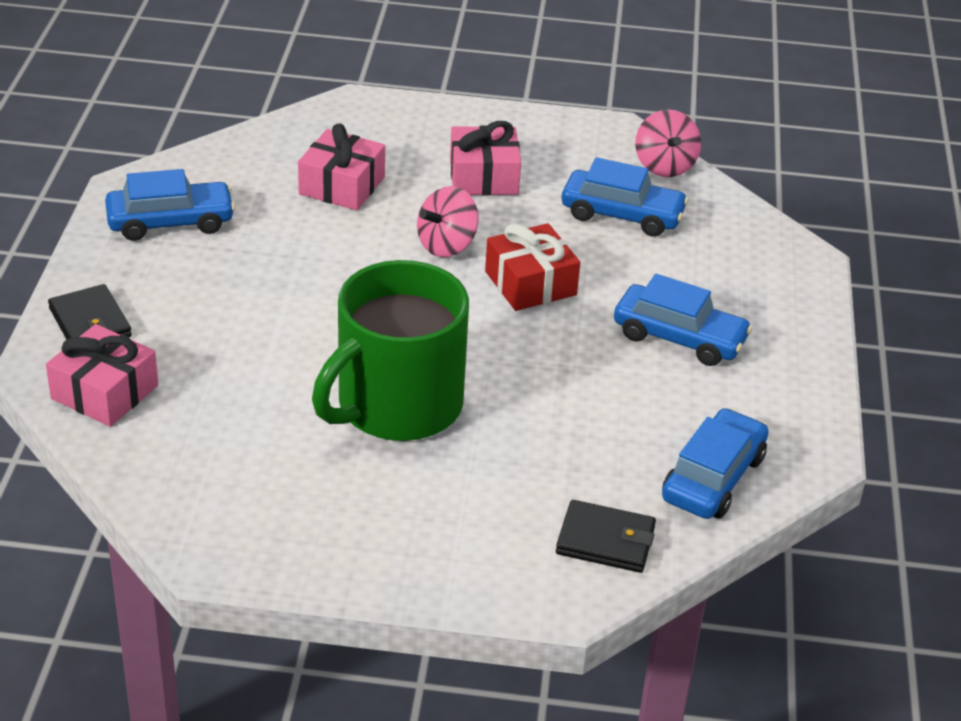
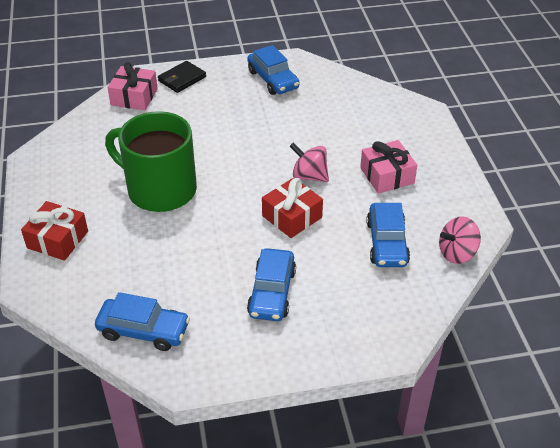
camera: 75 degrees right, 5 degrees up
pink gift [298,123,385,210] -> none
black wallet [556,500,656,573] -> none
none -> red gift [21,201,88,261]

